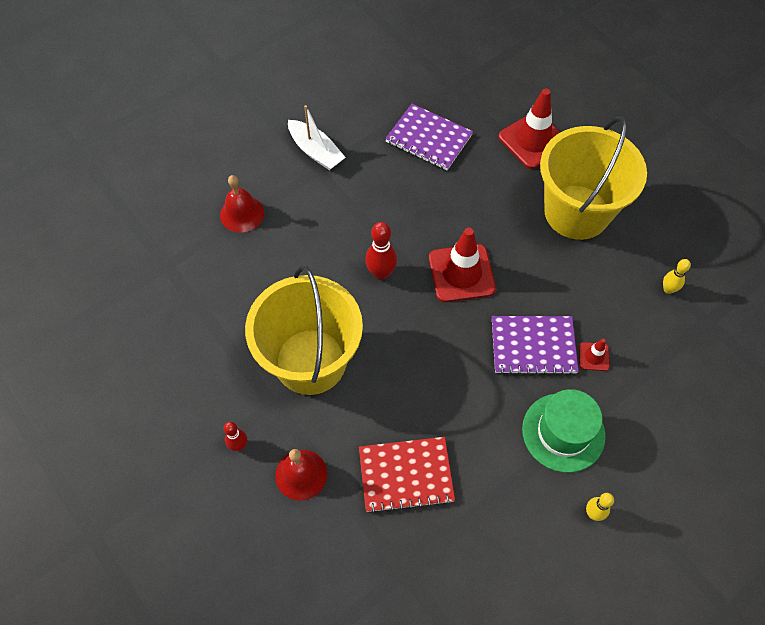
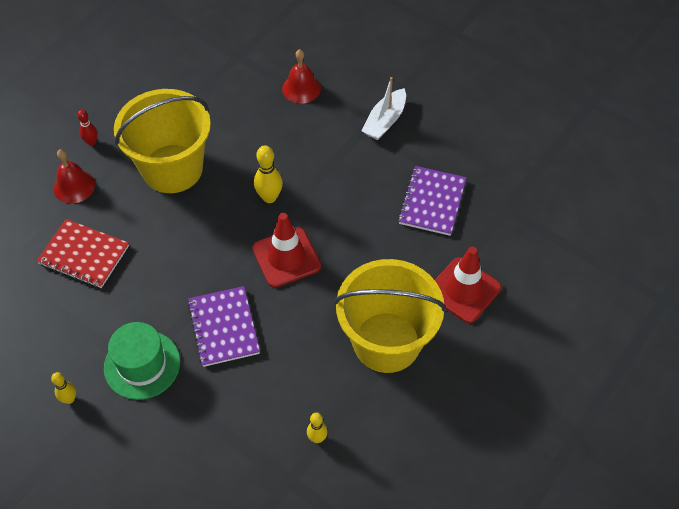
camera: 75 degrees right, 5 degrees down
red notebook [359,437,455,514] -> red notebook turned 45 degrees counterclockwise [37,219,129,288]
red bowling pin [365,222,397,280] -> yellow bowling pin [254,145,283,203]
red traffic cone [579,339,610,371] -> none

